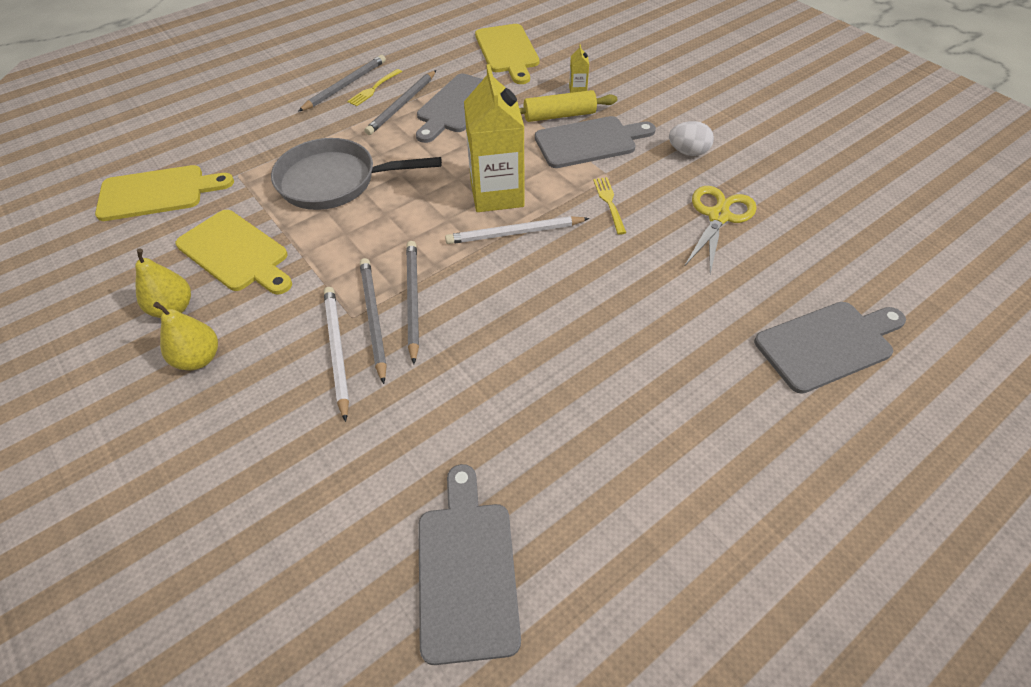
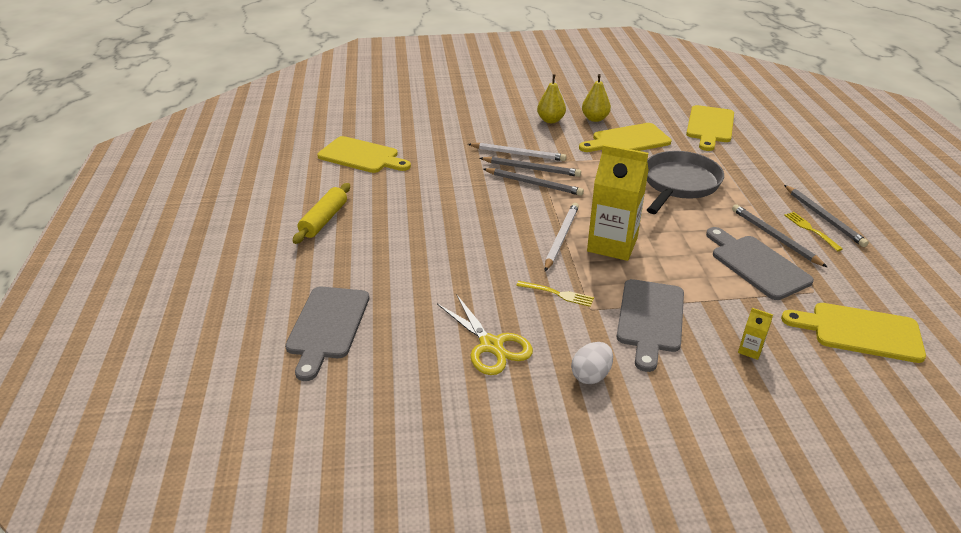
camera: 120 degrees right, 15 degrees down
grey cutting board [418,464,521,665] -> yellow cutting board [317,136,411,173]
yellow rolling pin [519,90,617,122] -> yellow rolling pin moved to [293,183,350,244]

